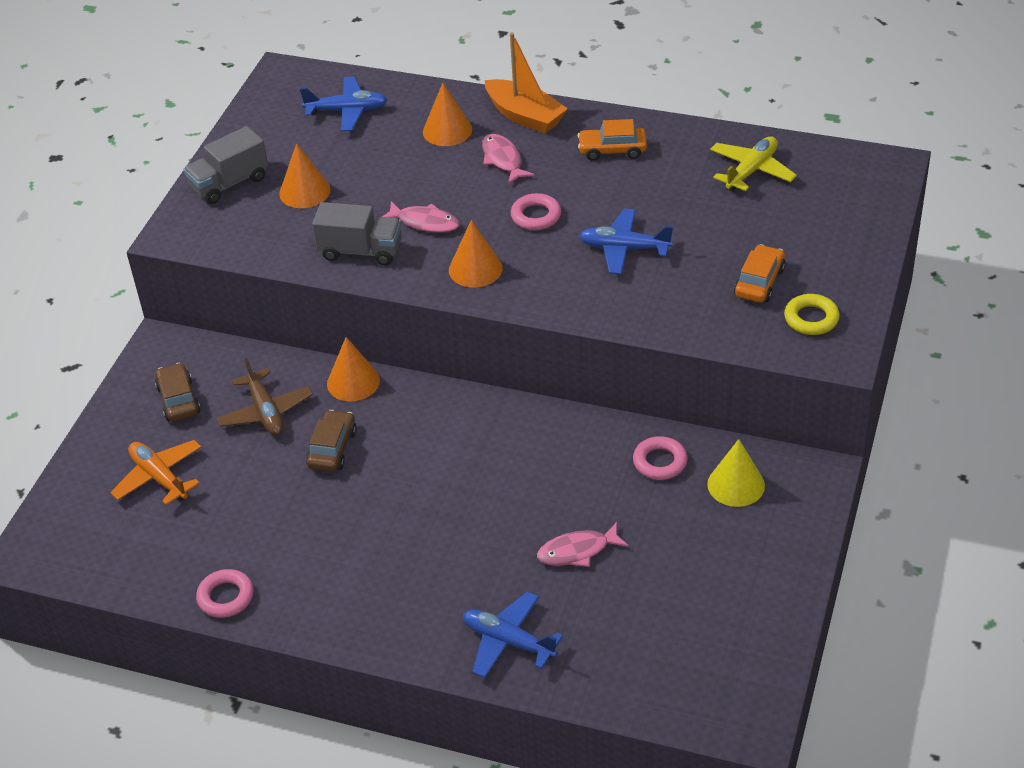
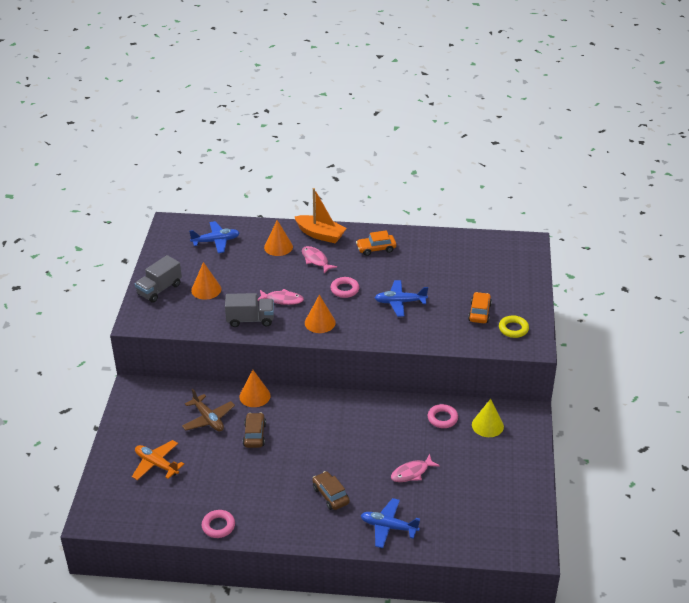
camera: 15 degrees left, 5 degrees down
brown car [155,363,200,422] -> brown car moved to [312,471,350,510]
yellow plane [710,136,797,192] -> none

